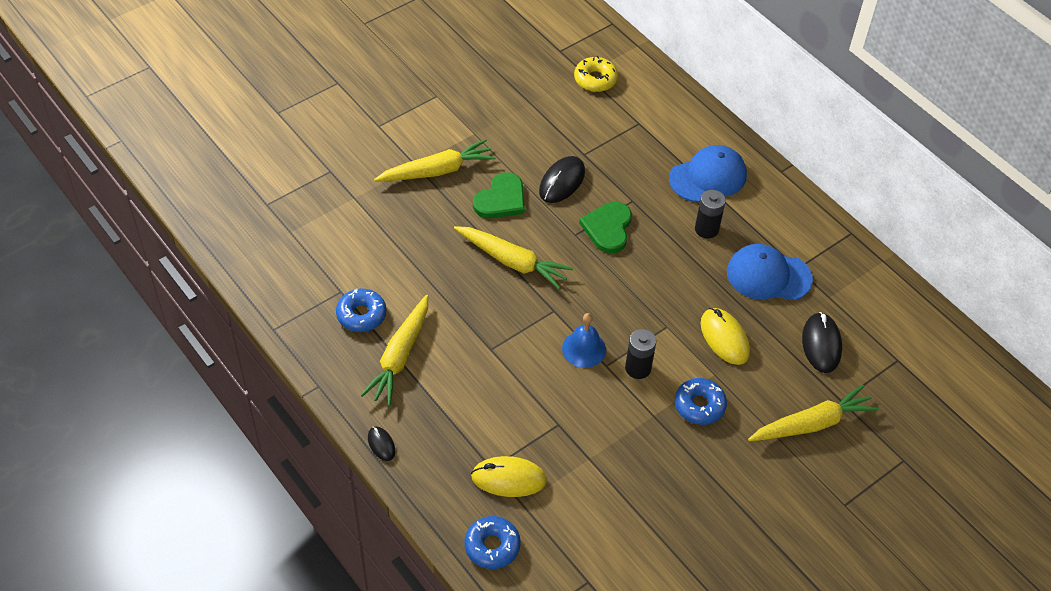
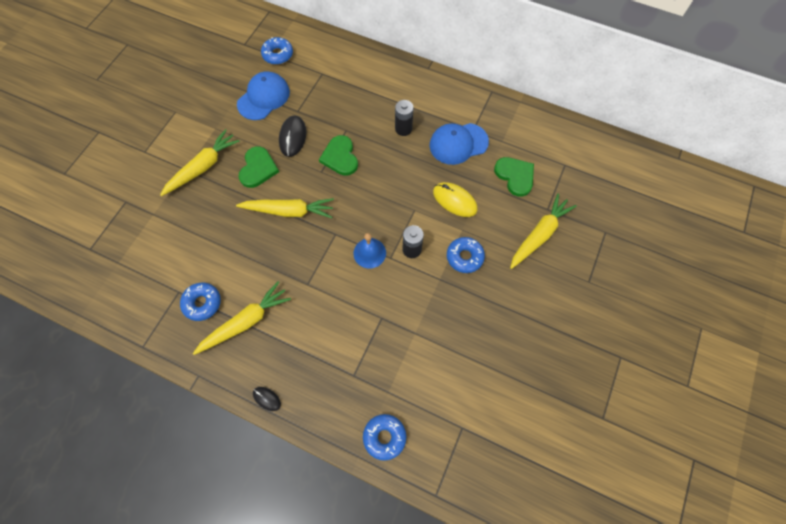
camera: 25 degrees left, 15 degrees up
yellow carrot [360,295,428,405] -> yellow carrot turned 120 degrees counterclockwise [193,282,291,355]
yellow mouse [471,456,547,497] -> none
yellow donut [574,56,618,92] -> blue donut [261,37,293,65]
blue cap [669,145,747,202] -> blue cap moved to [237,71,290,120]
black mouse [802,312,842,373] -> green heart [494,157,534,197]

